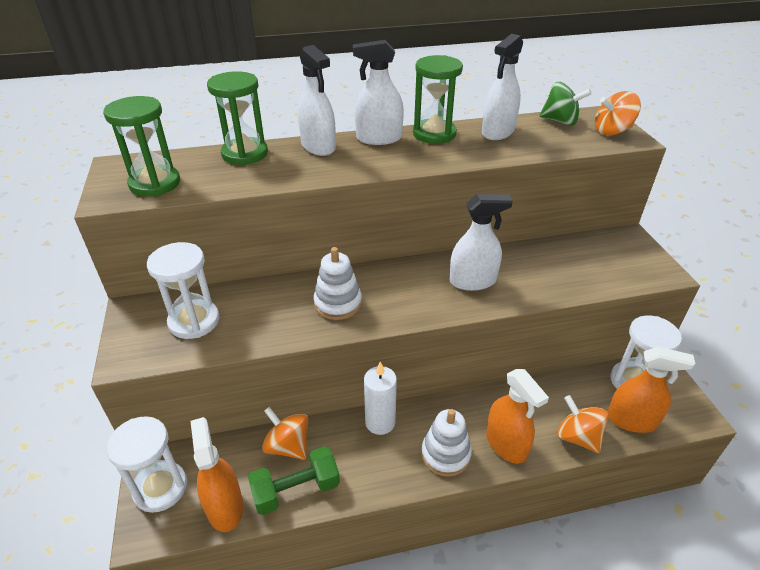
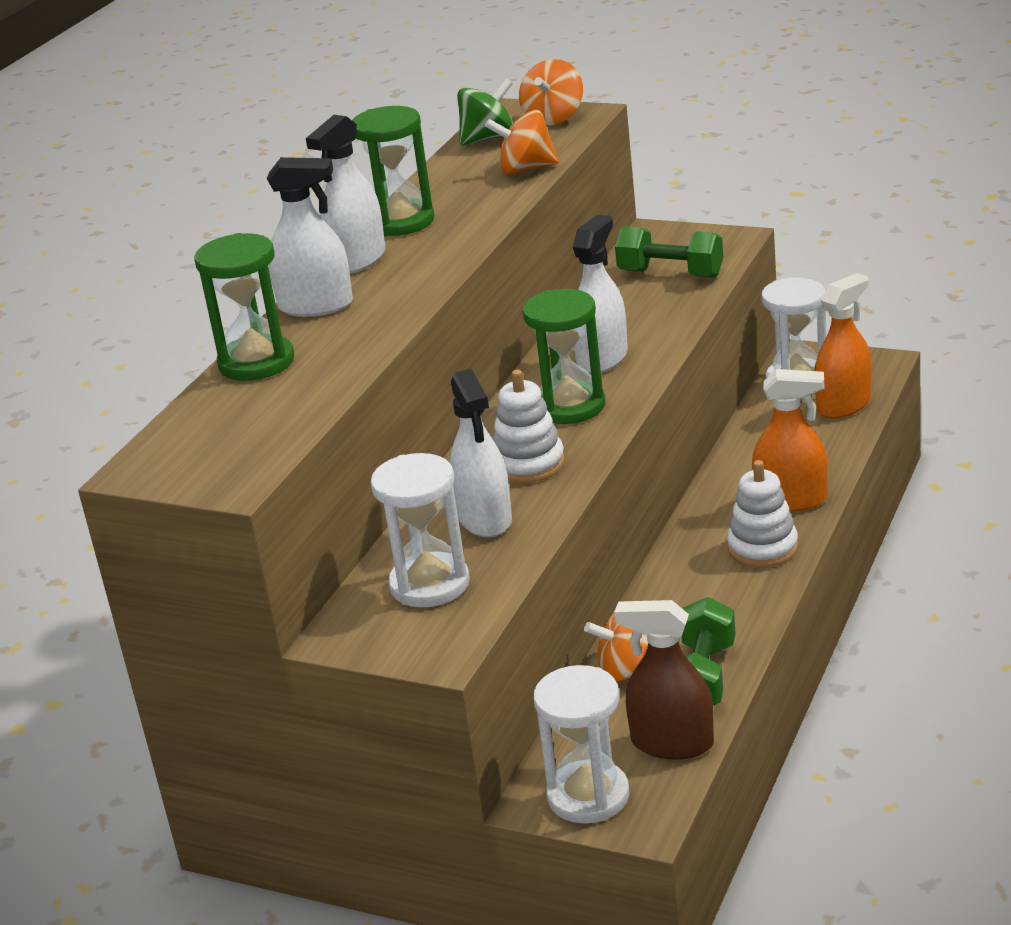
camera: 50 degrees left, 10 degrees down
green hourglass [103,96,180,196] -> green hourglass moved to [523,289,605,424]
orange spray bottle [191,417,243,532] -> brown spray bottle [614,600,714,759]
white candle [364,362,397,435] -> none
white spray bottle [482,34,523,140] -> white spray bottle moved to [450,369,512,537]
orange spinning top [558,395,609,453] -> orange spinning top moved to [485,110,559,175]
none -> green dumbbell [615,226,723,278]

